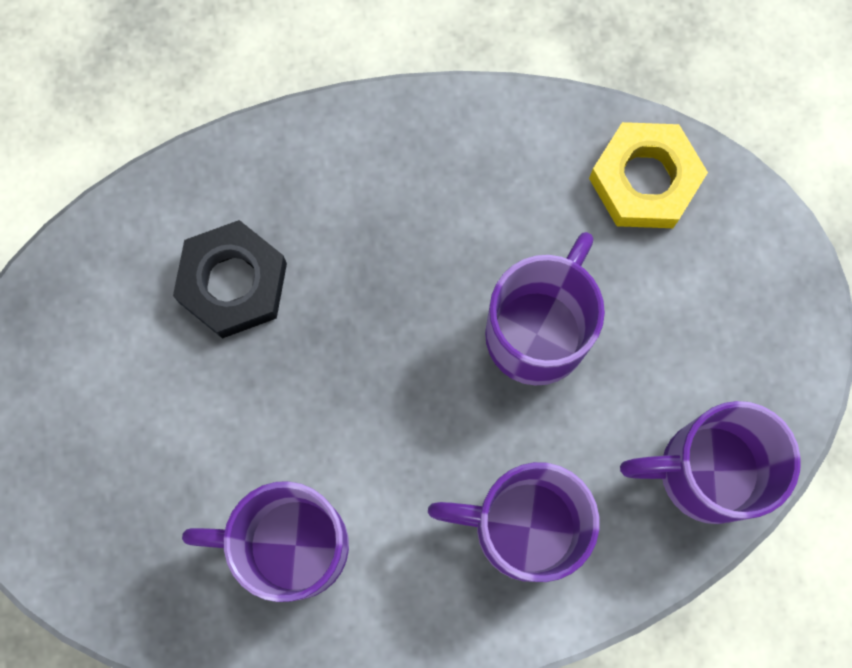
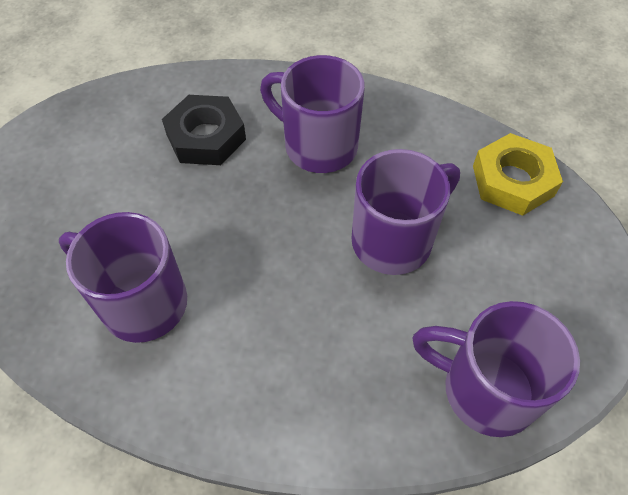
camera: 25 degrees right, 20 degrees down
purple mug [428,462,599,582] -> purple mug moved to [260,55,365,173]

